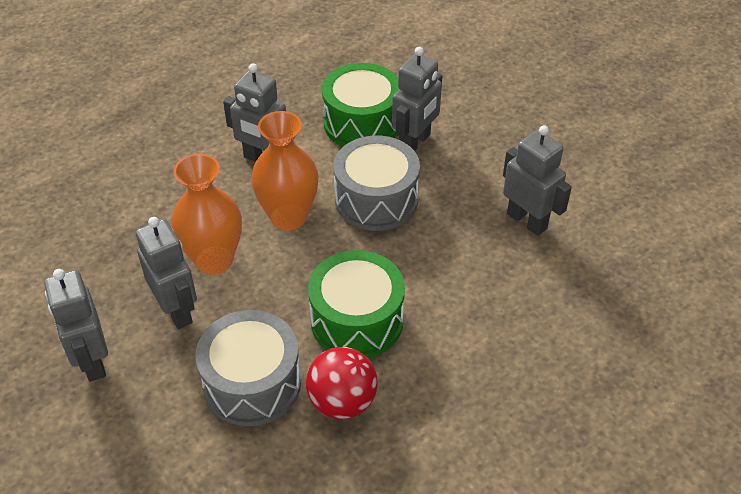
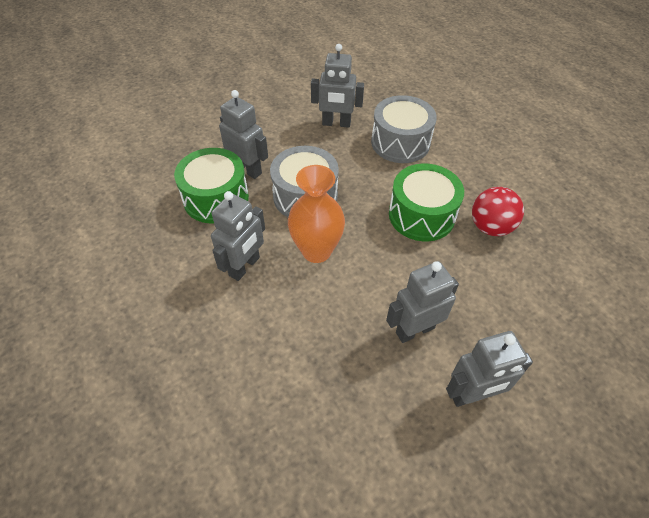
camera: 85 degrees left, 5 degrees up
orange vase [171,154,242,275] -> none
grey drum [195,310,301,426] -> grey drum moved to [371,95,437,163]
grey robot [503,125,572,236] -> grey robot turned 135 degrees counterclockwise [311,44,364,128]

